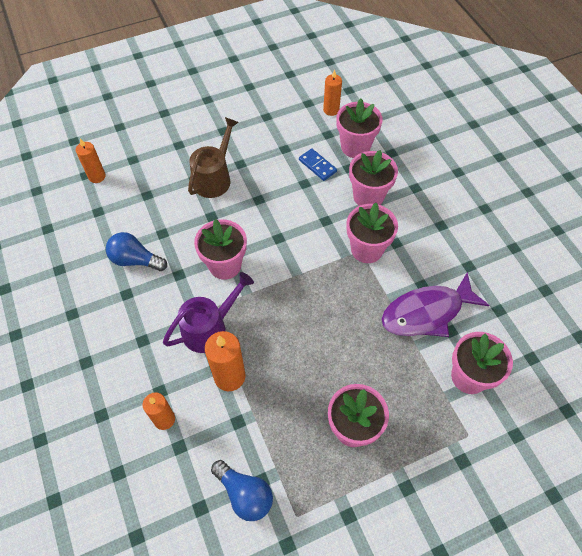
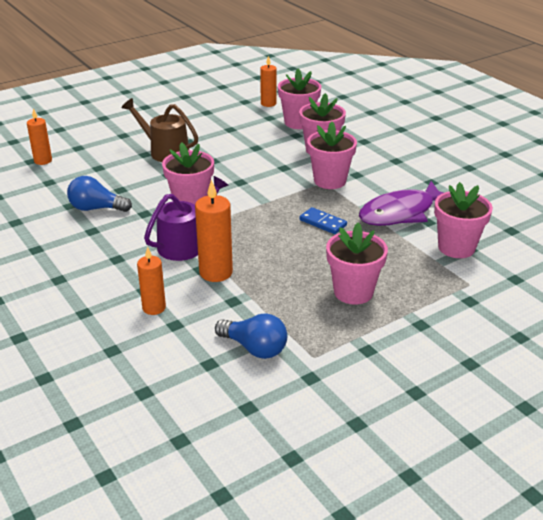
camera: 10 degrees left, 25 degrees down
brown watering can [188,117,239,198] -> brown watering can turned 75 degrees counterclockwise [122,98,198,162]
blue domino [299,148,337,181] -> blue domino moved to [299,207,347,234]

